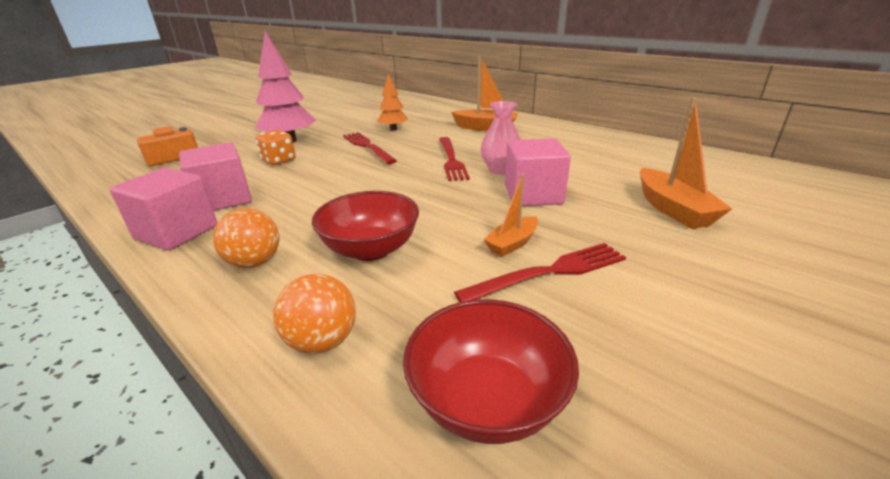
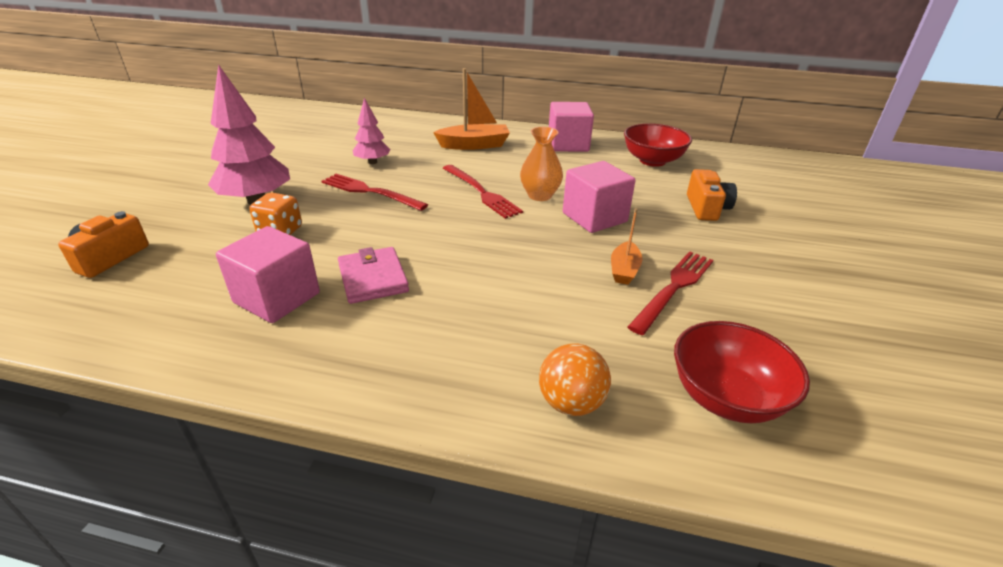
camera: 30 degrees left, 5 degrees up
pink cube [110,168,217,251] -> pink cube moved to [549,102,594,152]
orange ball [213,208,280,268] -> none
red bowl [312,191,419,261] -> red bowl moved to [624,123,692,167]
orange tree [377,73,408,131] -> pink tree [353,98,390,164]
pink vase [480,101,521,175] -> orange vase [520,127,563,201]
orange boat [640,98,732,229] -> orange camera [687,169,737,221]
none -> pink wallet [338,247,409,304]

